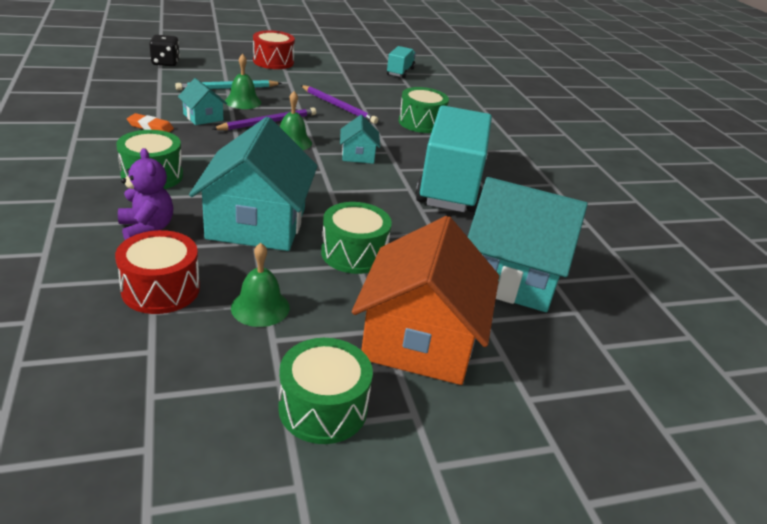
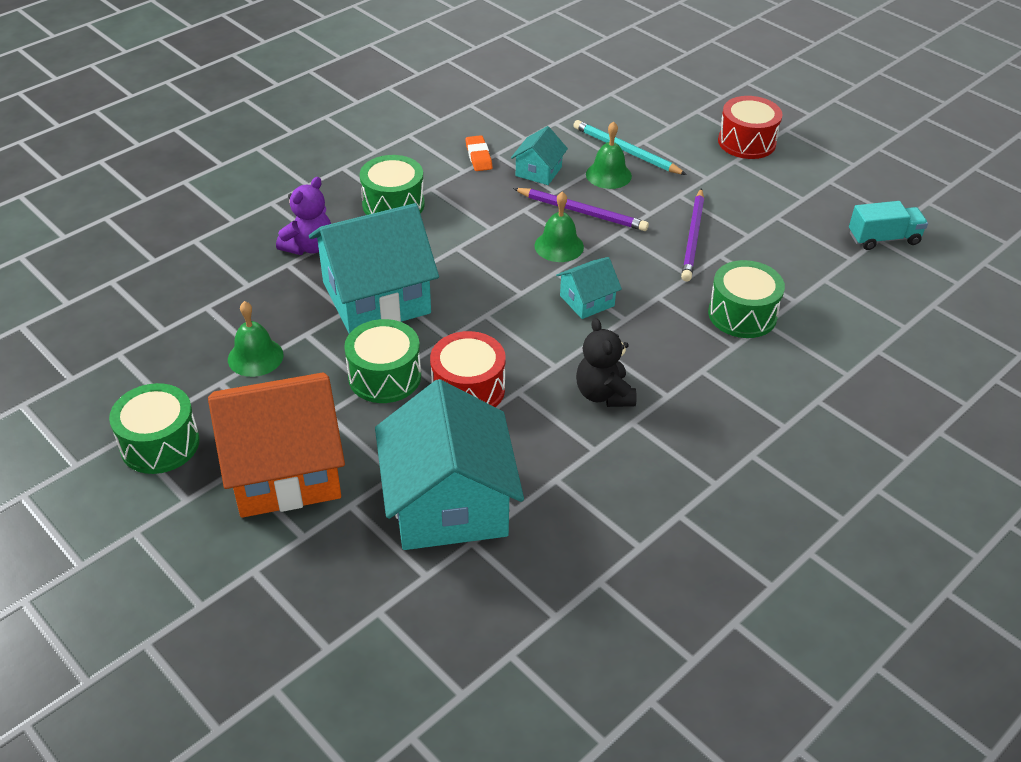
camera: 65 degrees right, 10 degrees up
red drum [115,230,200,314] -> red drum moved to [430,331,506,407]
black dice [149,35,180,66] -> none
turquoise truck [416,105,492,212] -> black teddy bear [576,318,637,407]

